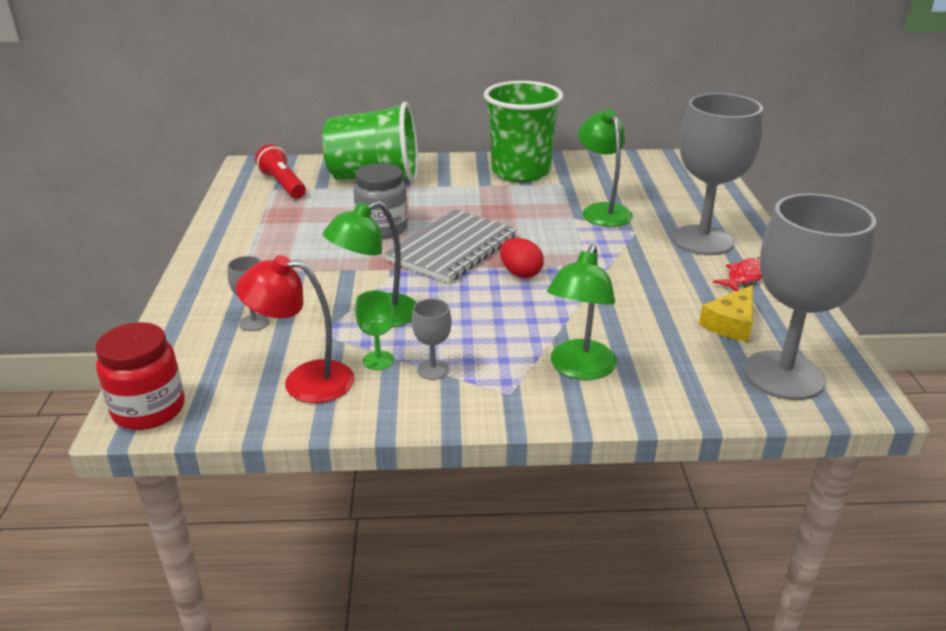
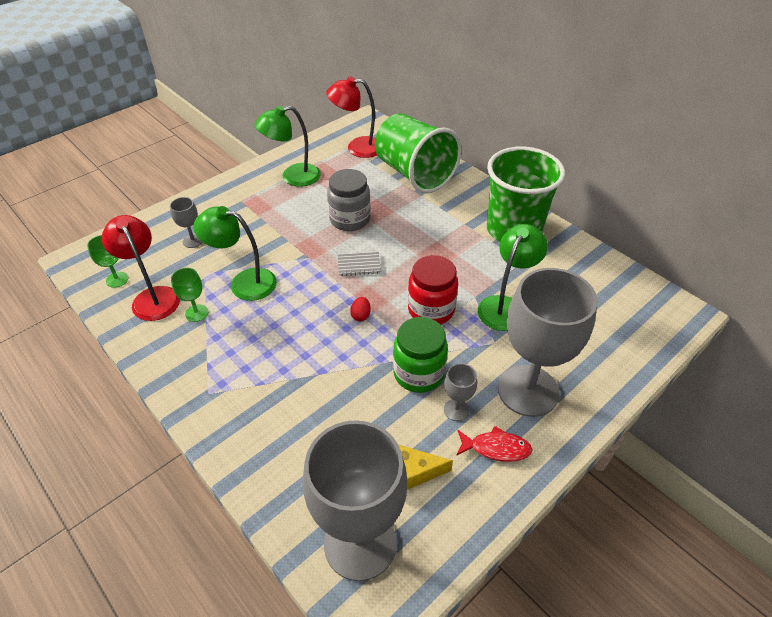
camera: 50 degrees right, 15 degrees up
red jar [95,322,185,430] -> red jar moved to [408,255,458,324]
red flashlight [255,144,306,199] -> red lamp [326,76,377,158]
grey notebook [384,210,517,283] -> grey notebook [338,252,381,276], size x0.43
grey goblet [412,299,452,380] -> grey goblet moved to [444,363,477,421]
red egg [500,238,544,278] -> red egg [350,297,371,321], size x0.64
green lamp [547,244,617,380] -> green lamp moved to [255,105,321,187]
none -> green goblet [87,235,128,288]
none -> green jar [393,317,448,393]

